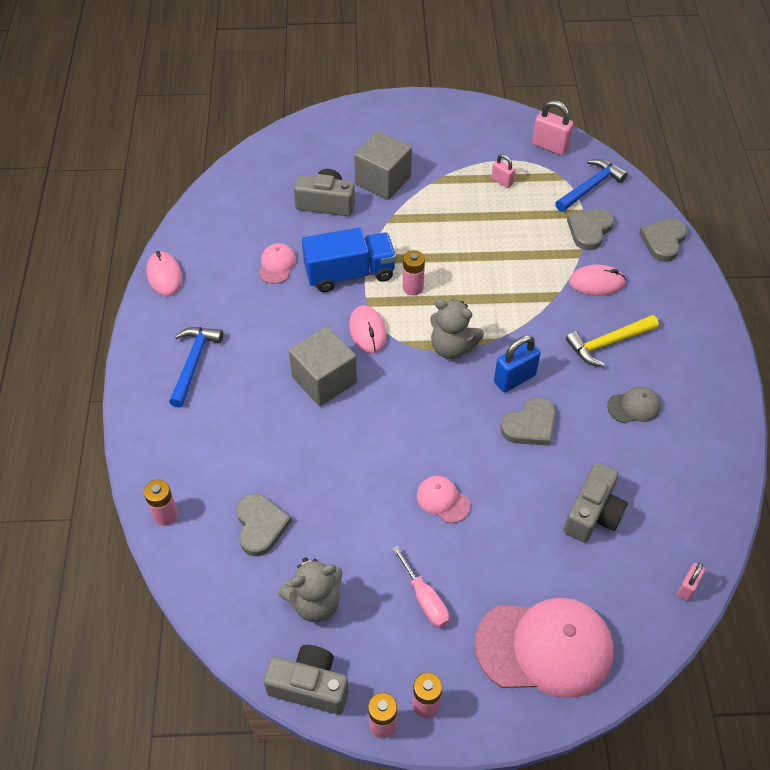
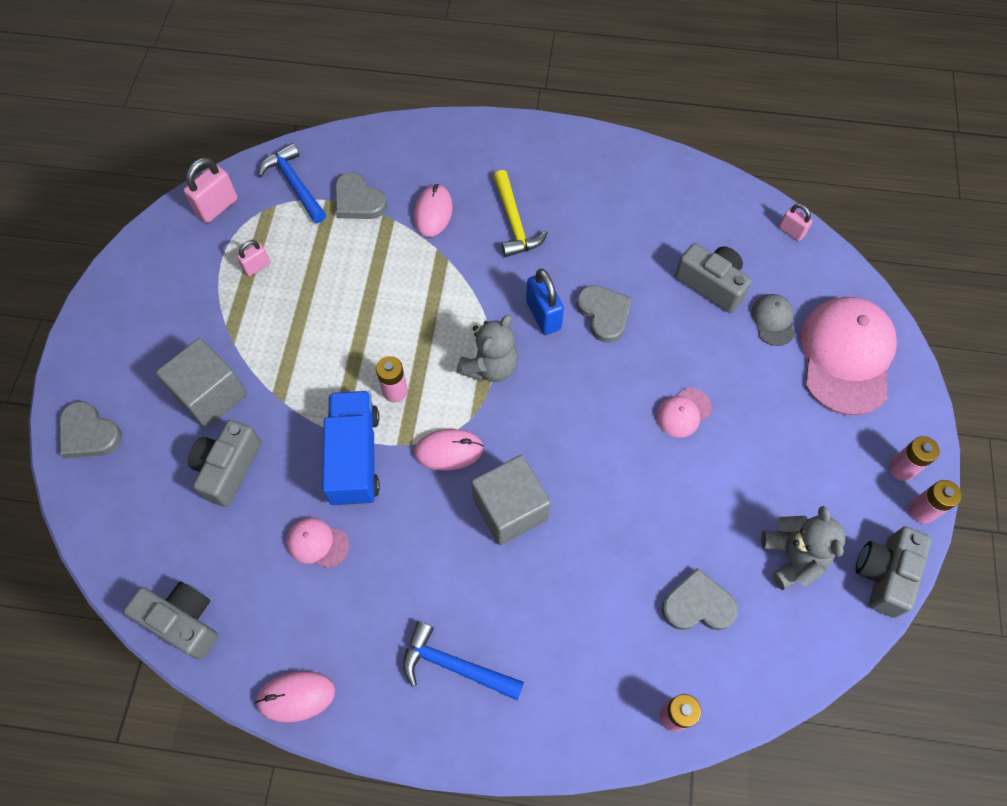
camera: 80 degrees left, 10 degrees up
pink screwdriver [392,546,449,628] -> none
grey cap [607,386,661,423] -> grey cap moved to [752,294,795,346]
grey heart [639,218,687,262] -> grey heart moved to [59,401,122,458]
none -> grey camera [123,581,218,660]

